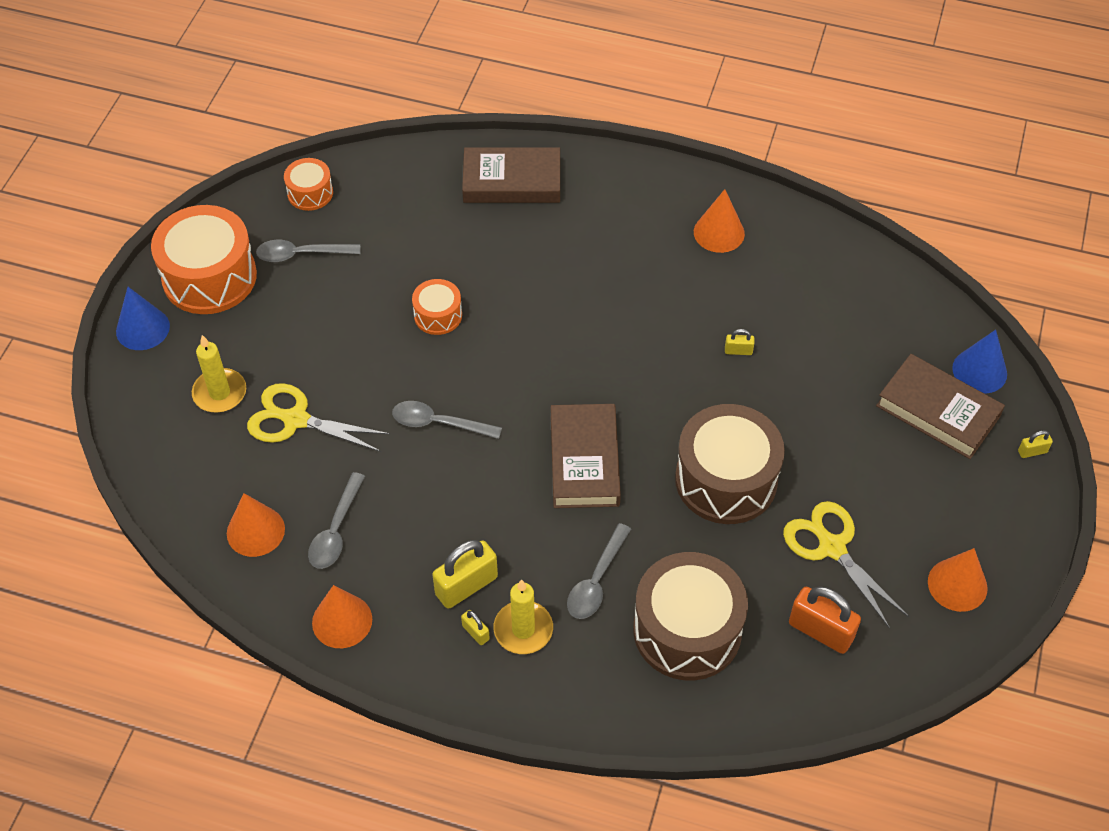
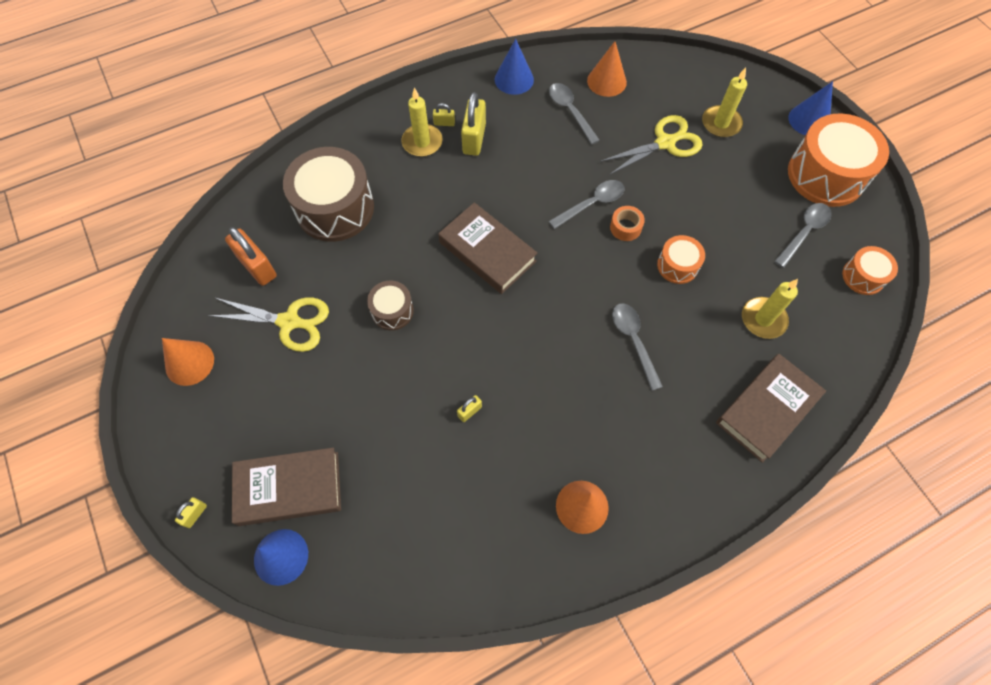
camera: 135 degrees right, 10 degrees up
orange cone [312,585,372,648] -> blue cone [495,39,534,95]
grey spoon [567,523,631,619] -> grey spoon moved to [612,303,663,391]
brown drum [675,404,785,524] -> brown drum [367,281,414,330], size x0.51
orange padlock [789,586,861,654] -> orange padlock turned 60 degrees clockwise [225,227,277,286]
none -> orange tape [610,206,645,241]
none -> yellow candle [742,279,798,339]

